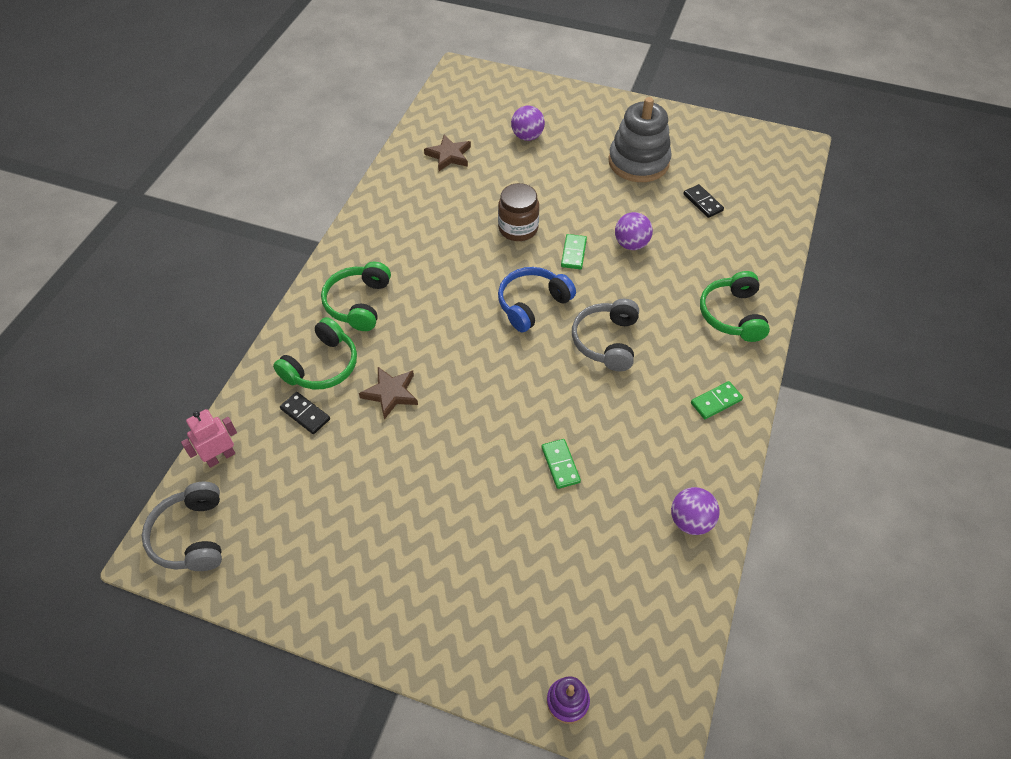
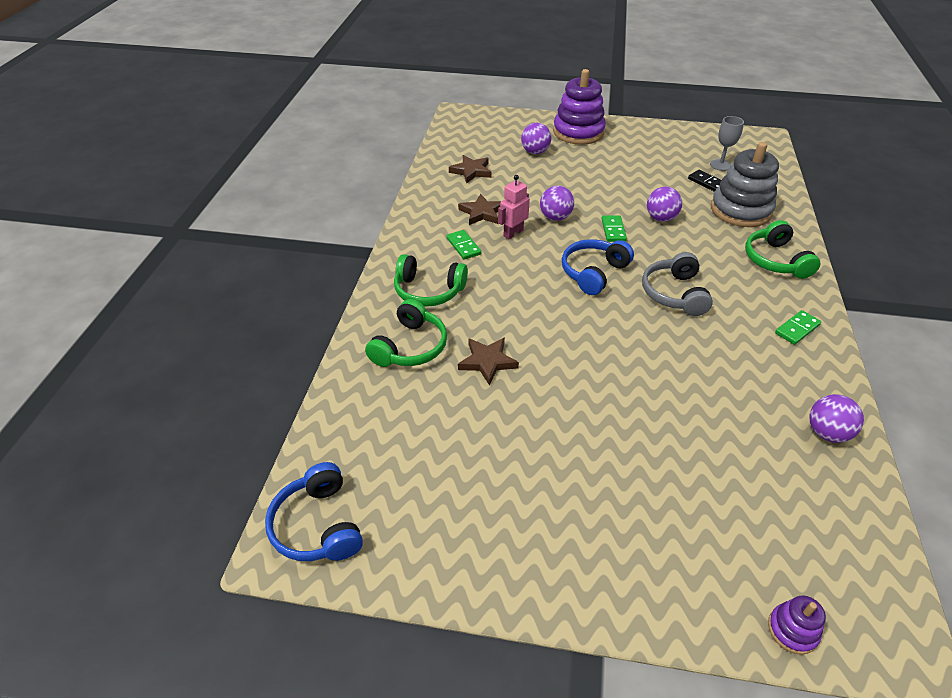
camera: 10 degrees left, 10 degrees down
grey headphones [142,482,222,571] -> blue headphones [265,462,363,561]
pink robot [181,409,237,468] -> pink robot moved to [498,175,530,239]
black domino [280,392,330,434] -> none
green headphones [321,262,391,331] -> green headphones turned 75 degrees counterclockwise [394,254,468,307]
brown jar [498,183,539,241] -> purple ball [540,186,574,221]
green domino [542,439,581,489] -> green domino moved to [447,230,481,260]
grey stacking toy [608,97,672,182] -> grey stacking toy moved to [711,142,779,227]
none -> brown star [458,194,501,225]
none -> purple stacking toy [553,69,606,145]
none -> grey goblet [710,116,744,171]

